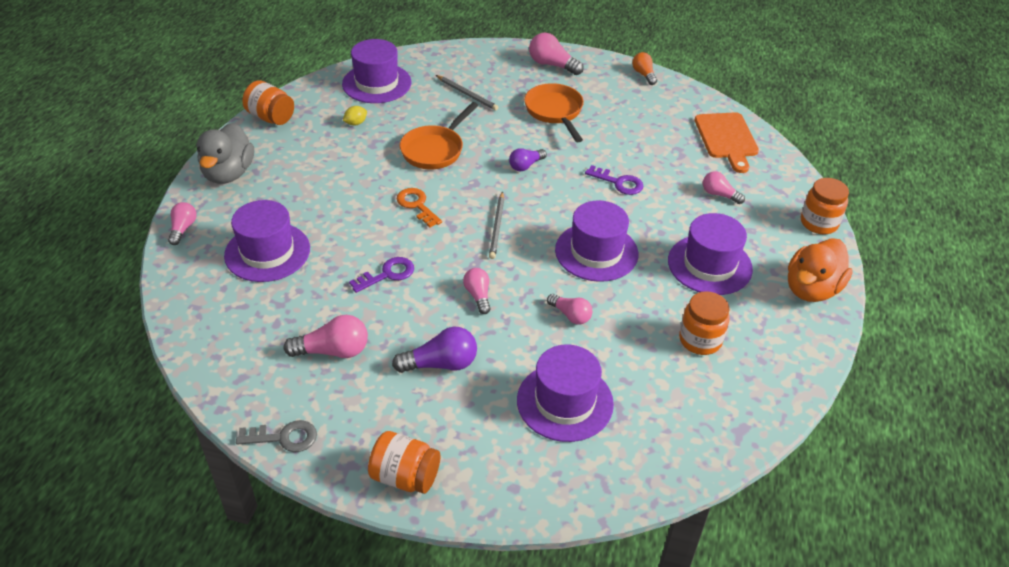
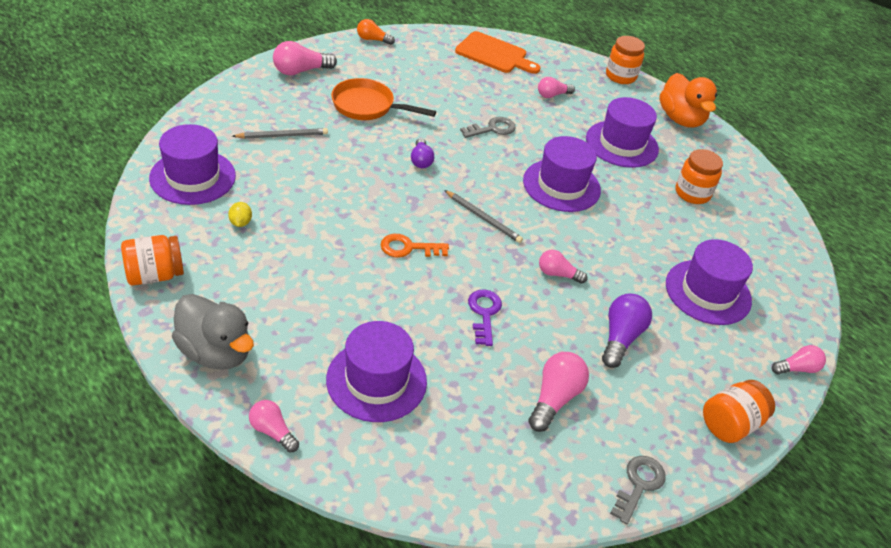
camera: 60 degrees left, 0 degrees up
orange pan [400,102,479,169] -> none
pink light bulb [547,294,592,325] -> pink light bulb moved to [772,345,826,374]
purple key [585,165,643,195] -> grey key [460,117,516,138]

